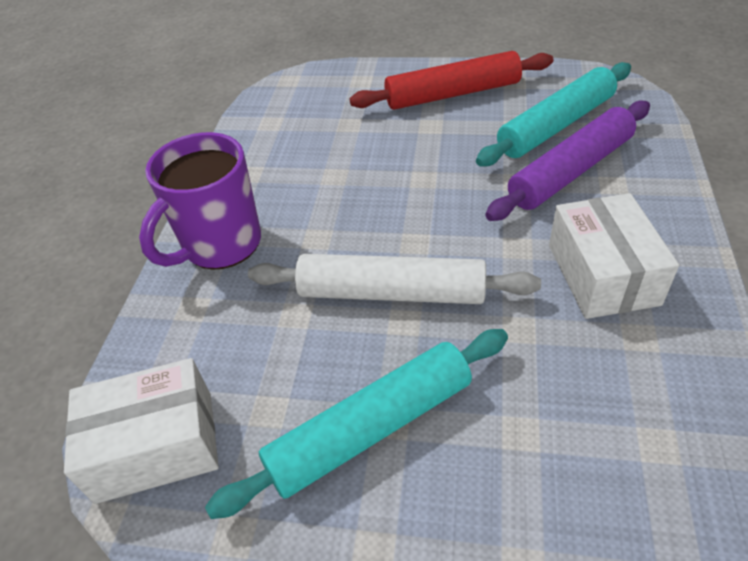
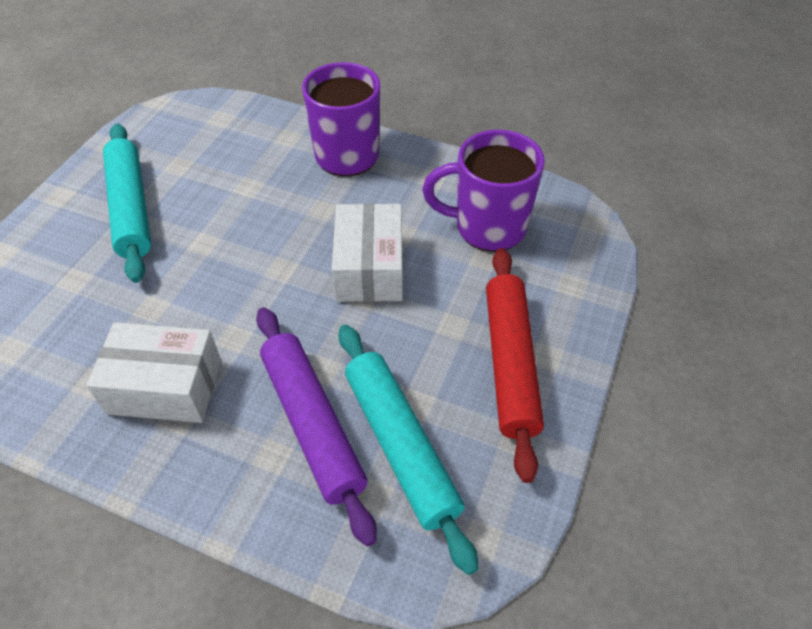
camera: 100 degrees right, 5 degrees up
white box [64,358,219,504] -> white box moved to [332,203,403,302]
white rolling pin [248,254,541,304] -> none
none -> purple mug [422,130,545,252]

